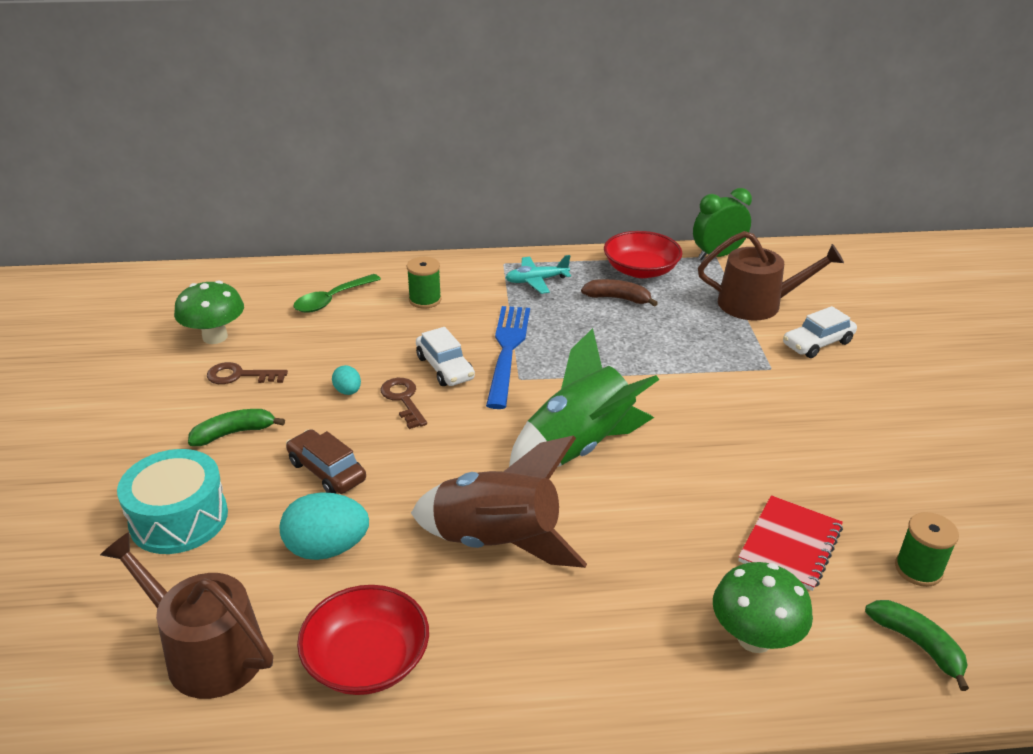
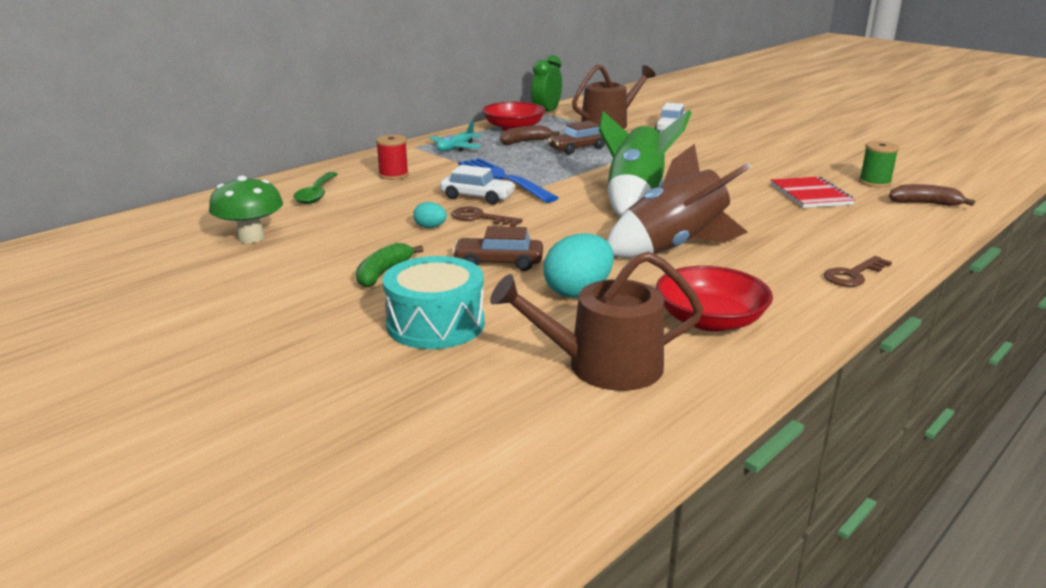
camera: 40 degrees left, 10 degrees down
brown key [207,362,288,384] -> brown key moved to [824,256,892,287]
green spool [407,257,441,309] -> red spool [376,135,409,180]
green mushroom [713,562,813,653] -> none
green banana [865,600,969,691] -> brown banana [889,184,975,206]
none -> brown car [548,121,605,154]

